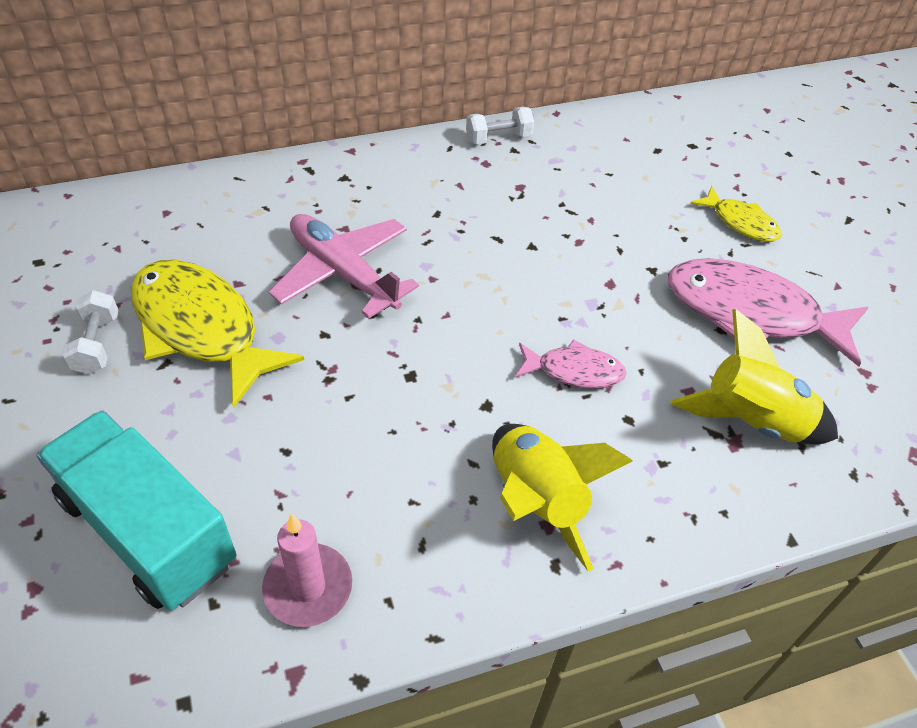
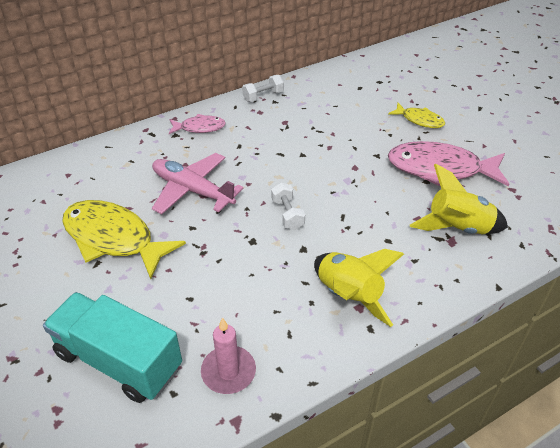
camera: 10 degrees left, 5 degrees down
white dumbbell [62,290,119,374] -> white dumbbell moved to [271,183,305,230]
pink fish [515,339,626,389] -> pink fish moved to [169,114,226,134]

